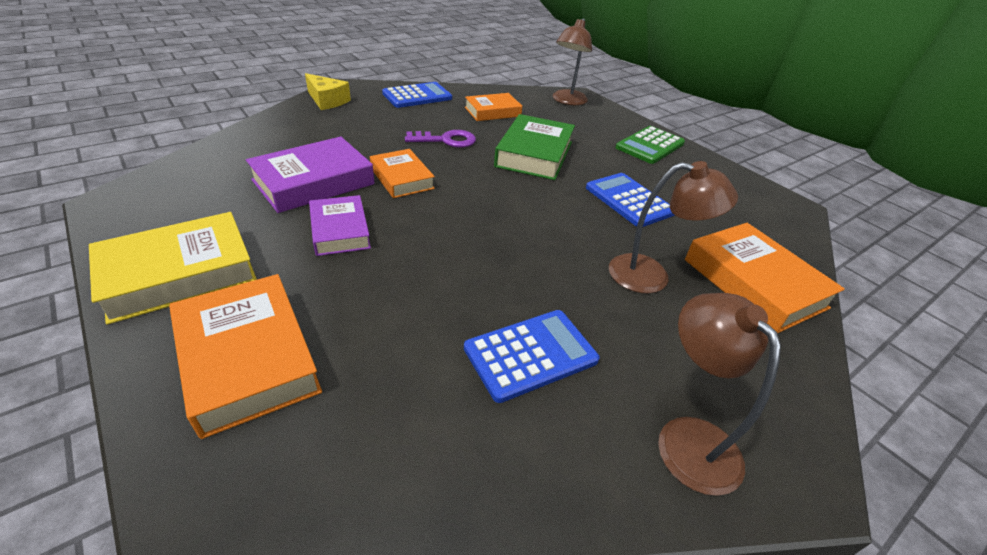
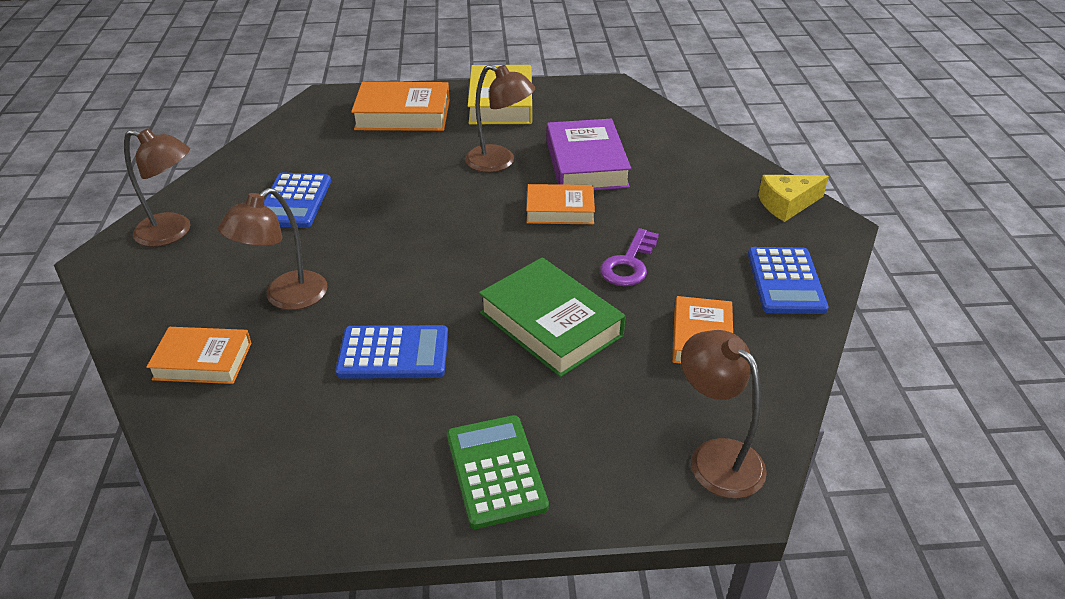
camera: 125 degrees right, 0 degrees up
purple book [309,195,371,256] -> brown lamp [465,64,535,172]
orange book [685,223,845,334] -> orange book [146,327,251,384], size x0.64

